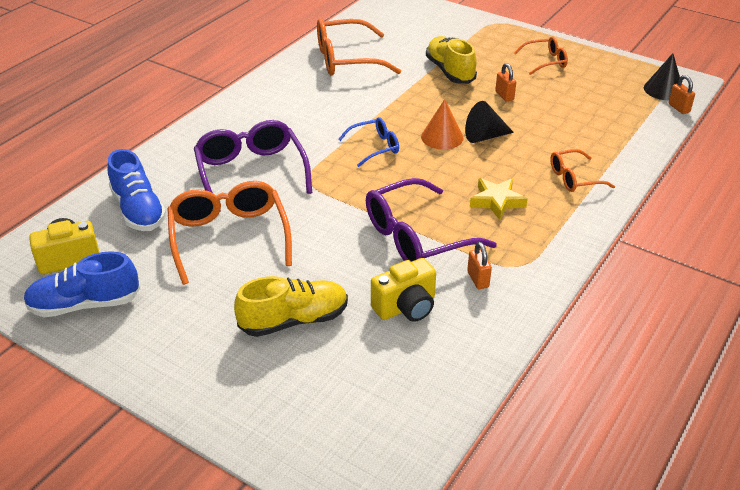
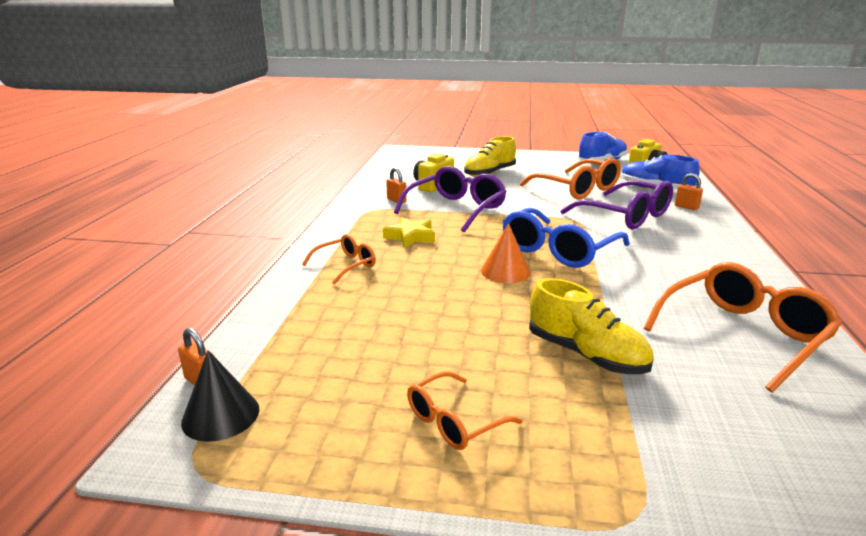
camera: 155 degrees right, 15 degrees down
blue glasses [338,117,399,167] -> blue glasses [503,208,630,268], size x1.81
black cone [465,101,514,143] -> none
orange padlock [495,63,516,102] -> orange padlock moved to [675,173,703,210]

